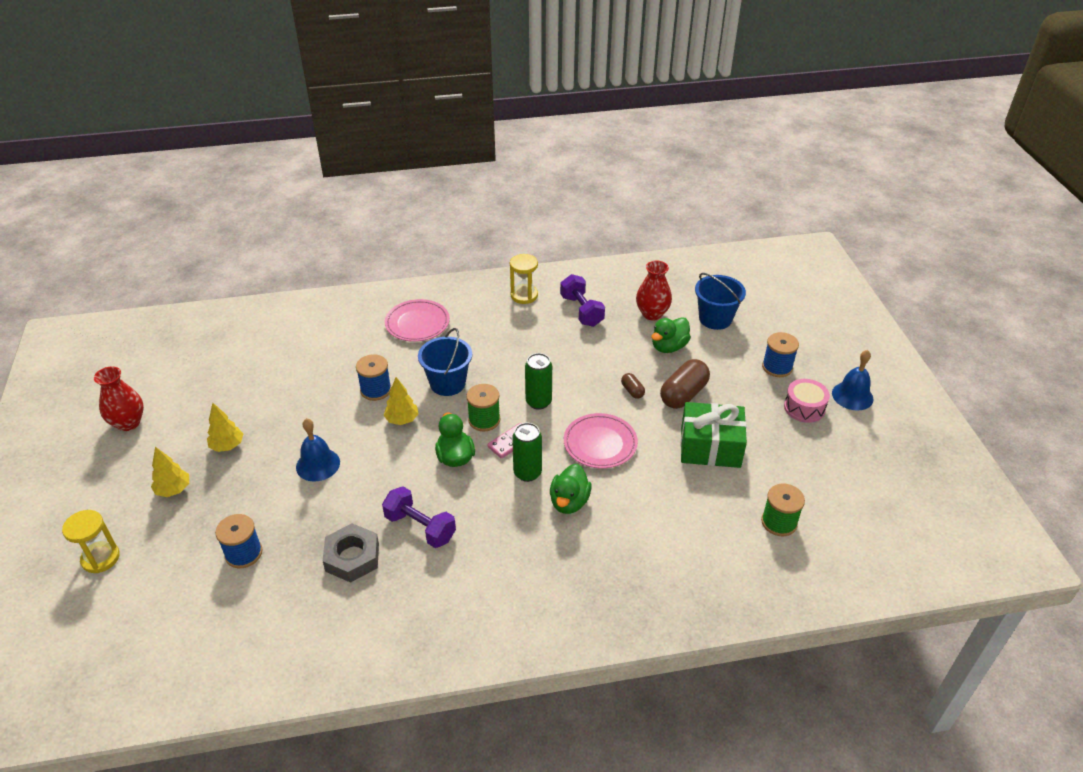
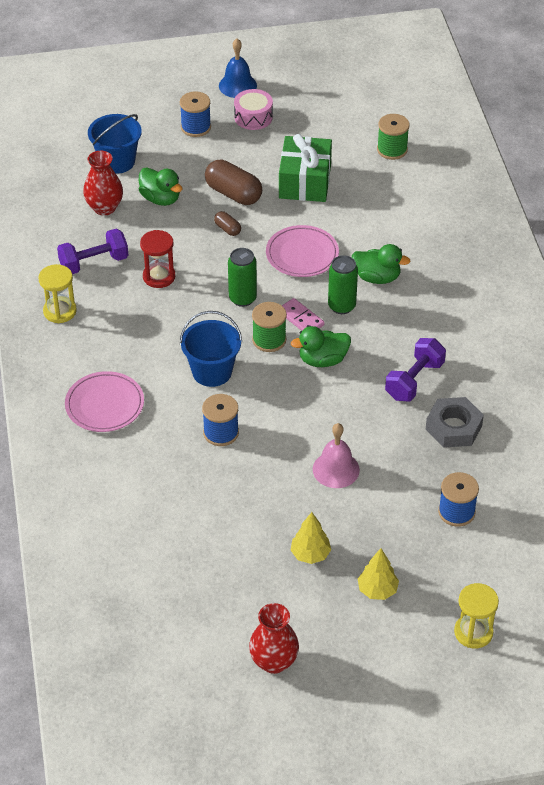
camera: 90 degrees left, 5 degrees up
blue bell [296,418,340,482] -> pink bell [313,423,360,488]
yellow tree [384,377,419,425] -> none
brown capsule [621,373,645,399] -> brown capsule turned 75 degrees clockwise [214,211,241,236]
none -> red hourglass [140,230,175,288]

